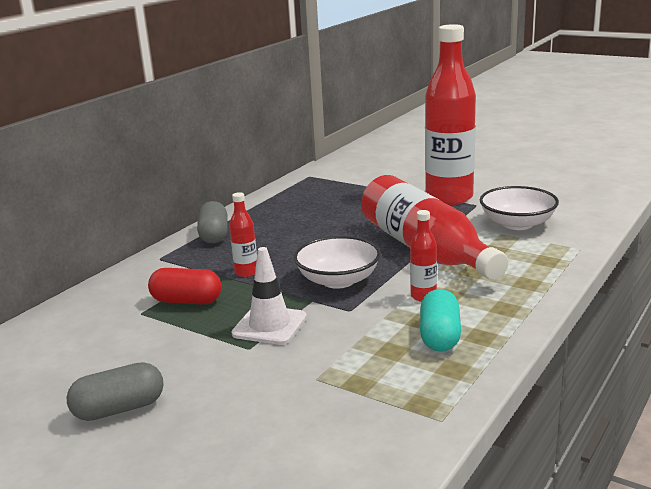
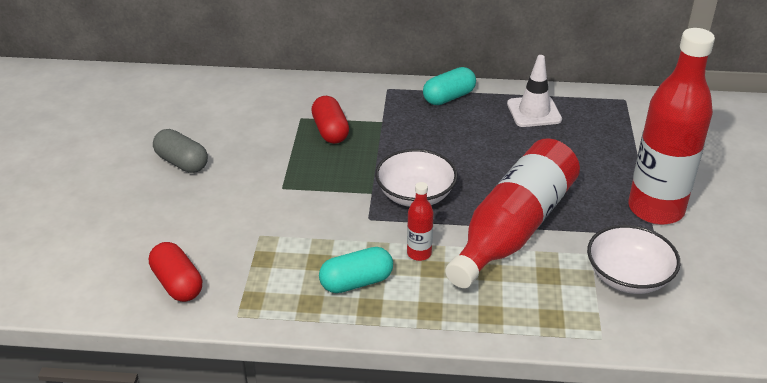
camera: 60 degrees right, 15 degrees up
grey capsule [197,201,228,243] -> turquoise capsule [423,67,476,105]
red bottle [229,192,257,277] -> none
white traffic cone [231,247,307,345] -> white traffic cone moved to [507,55,562,127]
none -> red capsule [149,242,202,302]

